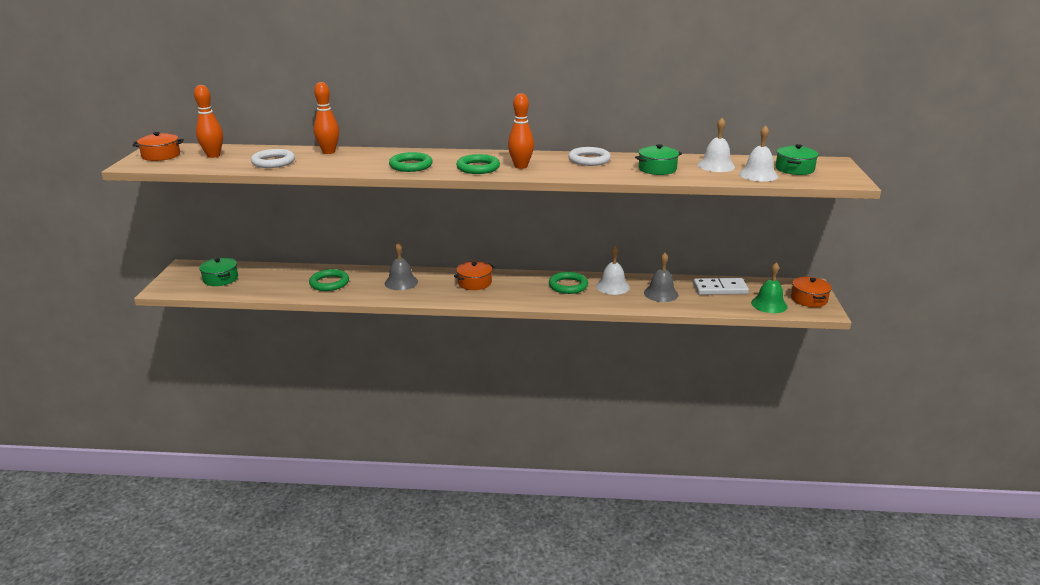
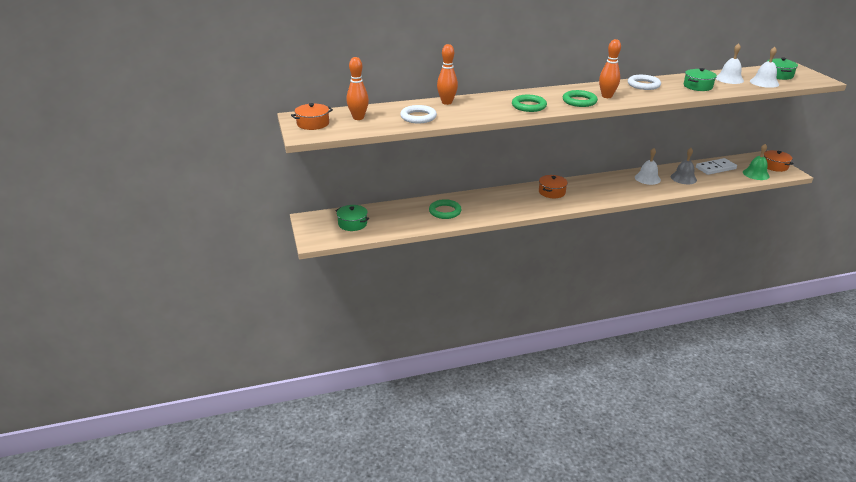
camera: 20 degrees left, 5 degrees up
grey bell [385,242,418,290] -> none
green ring [549,272,588,294] -> none

